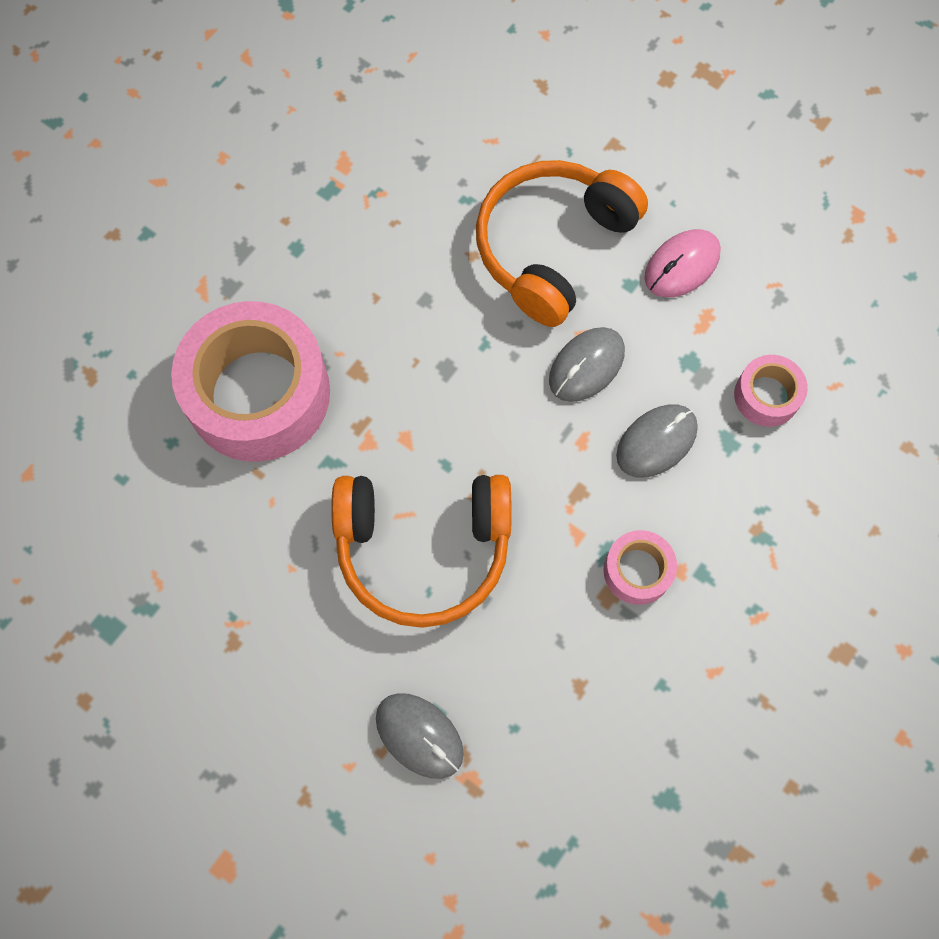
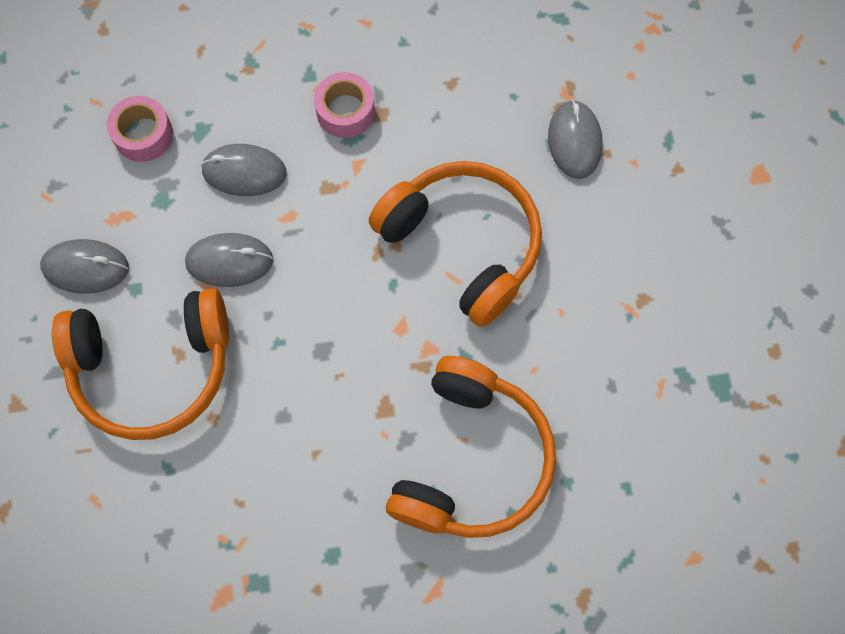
camera: 135 degrees left, 0 degrees up
pink tape [171,301,330,462] -> orange headphones [386,356,556,538]
pink mouse [644,229,721,298] -> grey mouse [40,239,129,294]

